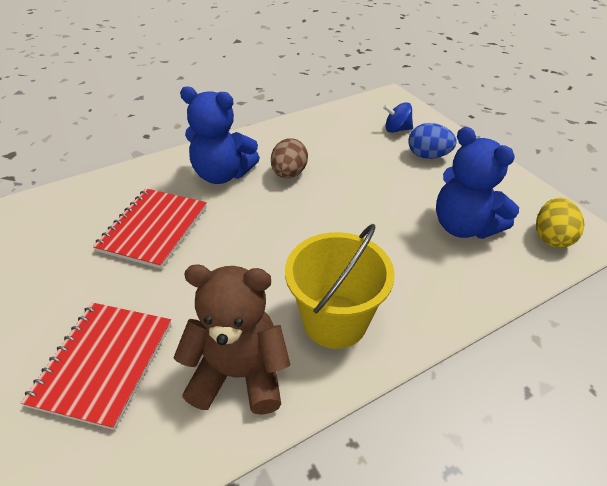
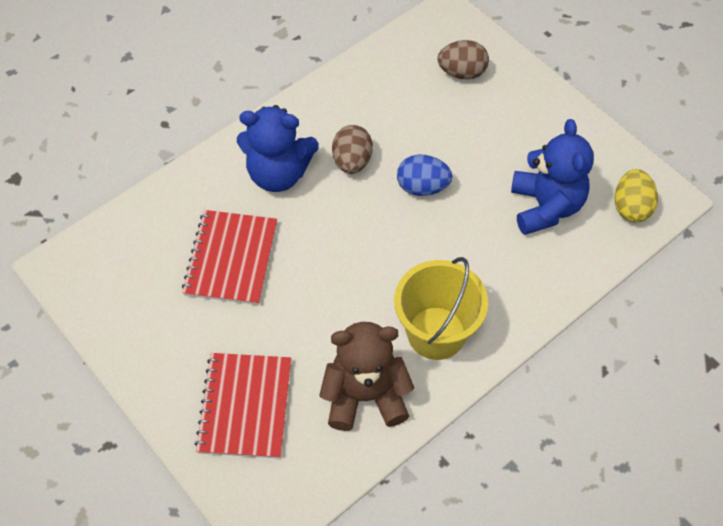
camera: 10 degrees left, 15 degrees up
blue spinning top [383,102,413,133] -> brown egg [438,40,489,80]
blue egg [408,123,457,159] -> blue egg moved to [397,154,452,196]
blue teddy bear [436,127,519,239] -> blue teddy bear turned 135 degrees counterclockwise [511,119,594,235]

